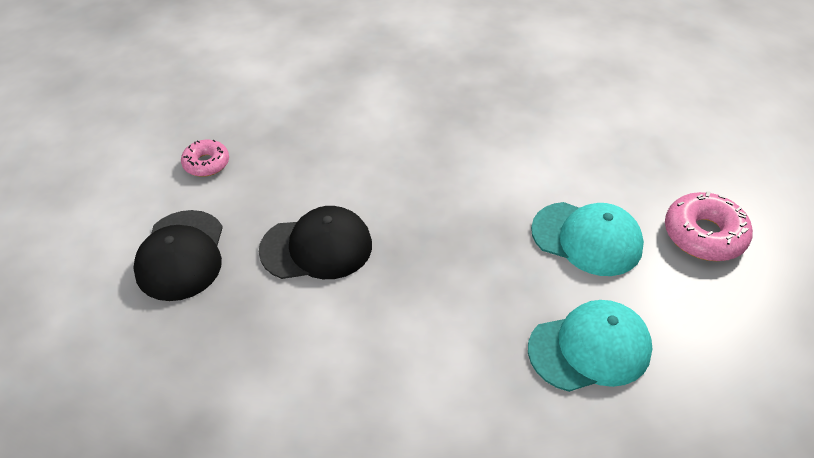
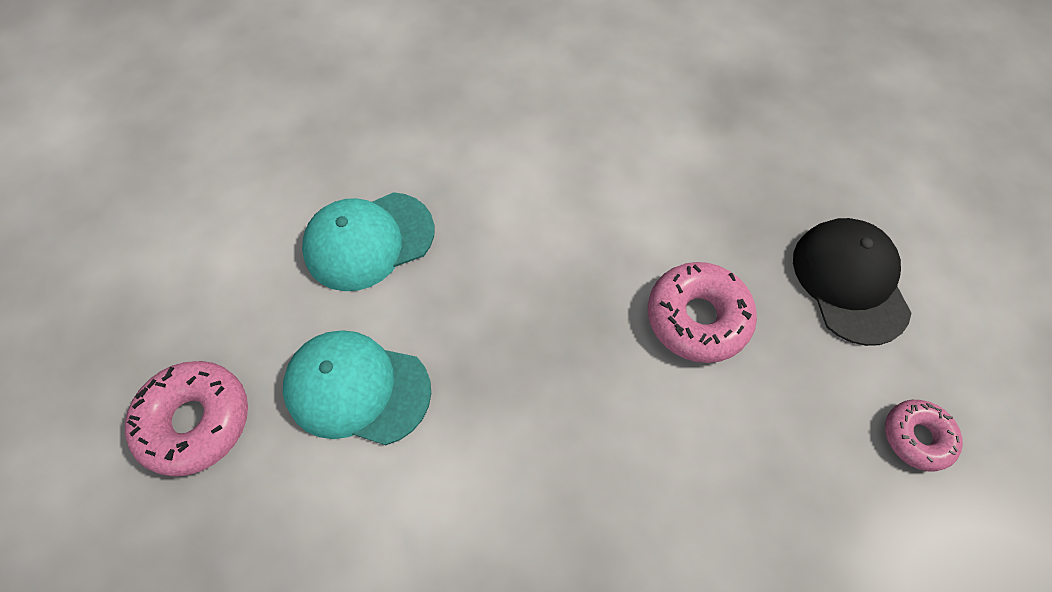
camera: 170 degrees right, 15 degrees up
black cap [259,206,372,279] -> pink donut [648,262,757,363]

